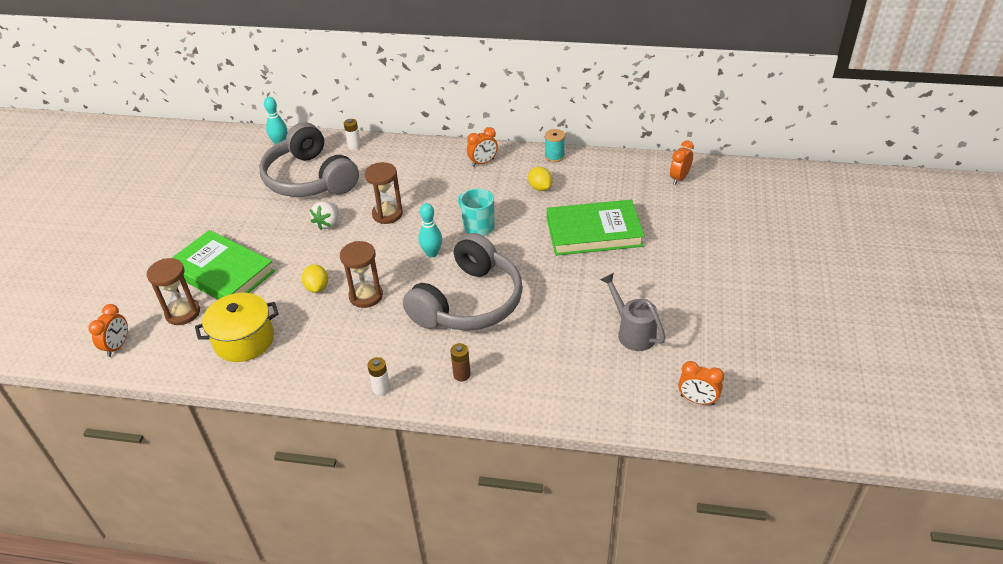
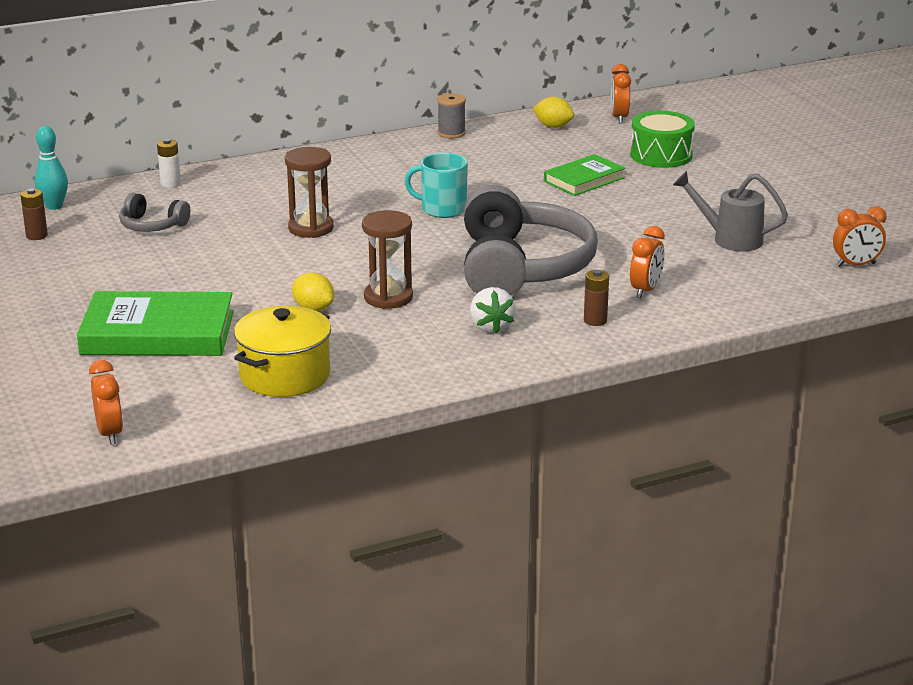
camera: 35 degrees left, 15 degrees down
brown hourglass [147,258,200,325] -> none
grey headphones [259,122,359,197] -> grey headphones [119,193,190,232], size x0.45
white strawberry [310,201,338,230] -> white strawberry moved to [470,287,516,334]
white battery [367,357,390,396] -> none
turquoise bowling pin [418,203,442,257] -> none
orange clock [467,127,498,167] -> orange clock moved to [630,226,665,298]
yellow lemon [528,167,552,191] -> yellow lemon moved to [533,97,574,128]
turquoise spool [545,129,565,162] -> grey spool [437,93,466,138]
green book [547,200,645,256] -> green book [544,154,626,196], size x0.59
none -> brown battery [21,188,48,240]
none -> green drum [630,111,695,168]

